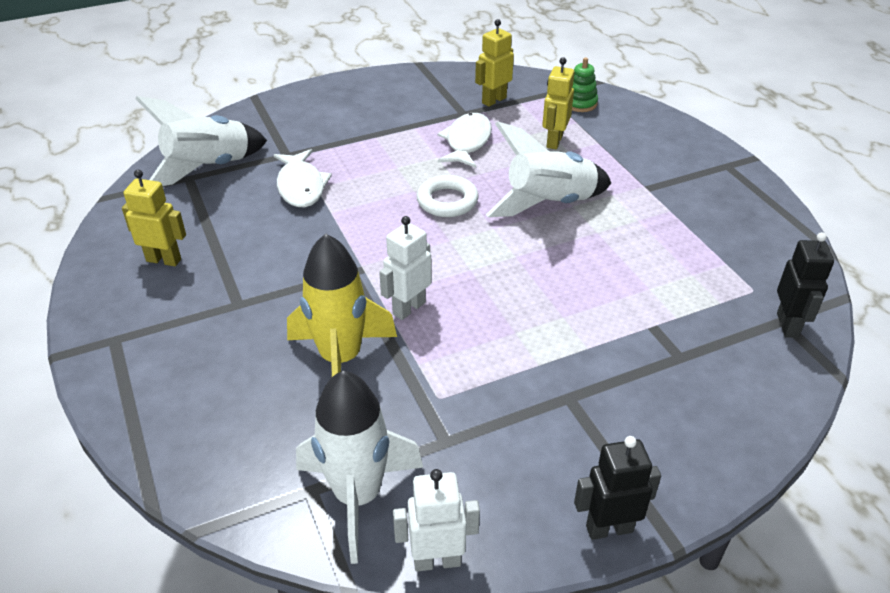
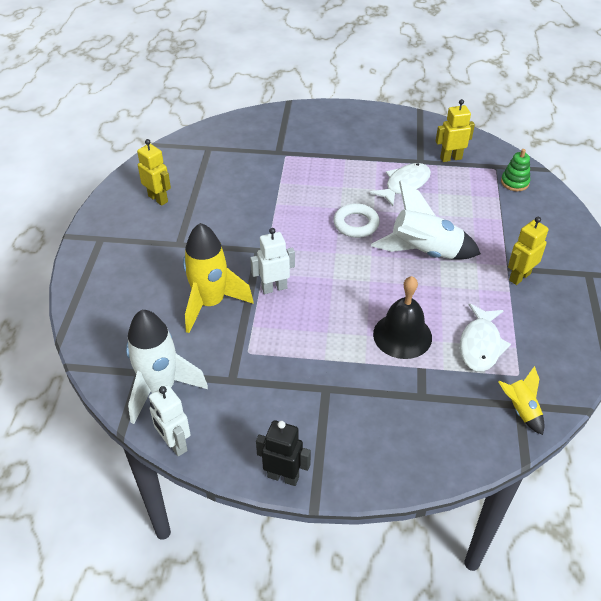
camera: 30 degrees right, 5 degrees up
white rocket [136,96,267,186] -> none
white fish [274,149,332,207] -> white fish moved to [460,303,511,371]
white robot [393,469,480,572] -> white robot turned 150 degrees counterclockwise [149,385,191,456]
yellow robot [542,57,574,149] -> yellow robot moved to [508,217,549,285]
black robot [777,232,834,338] -> yellow rocket [498,366,544,435]
none -> black bell [373,276,432,359]

